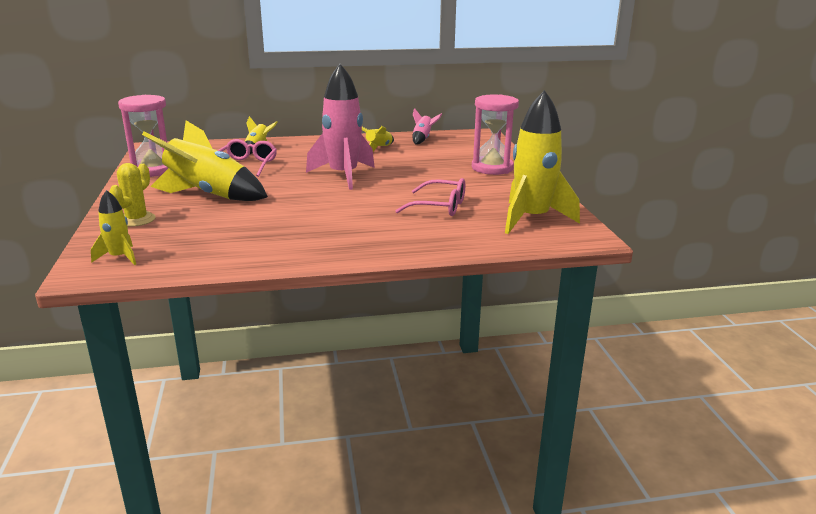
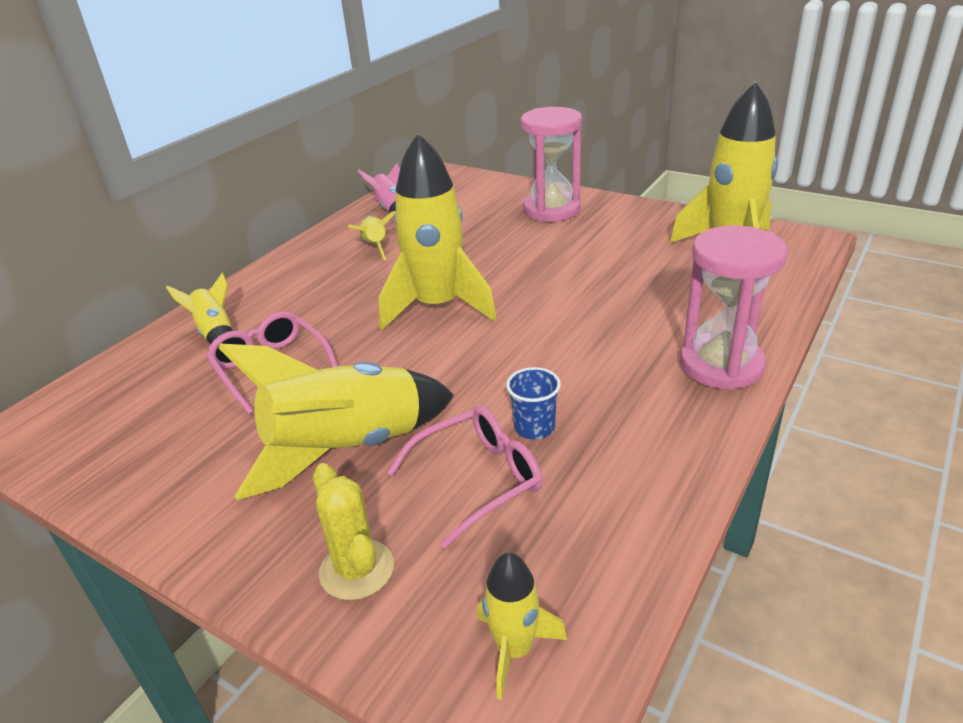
camera: 45 degrees left, 10 degrees up
pink hourglass [118,95,168,177] -> pink hourglass moved to [680,226,788,390]
pink rocket [306,64,375,190] -> yellow rocket [379,133,497,330]
pink glasses [395,178,465,216] -> pink glasses moved to [387,406,543,548]
none -> blue cup [506,367,561,440]

